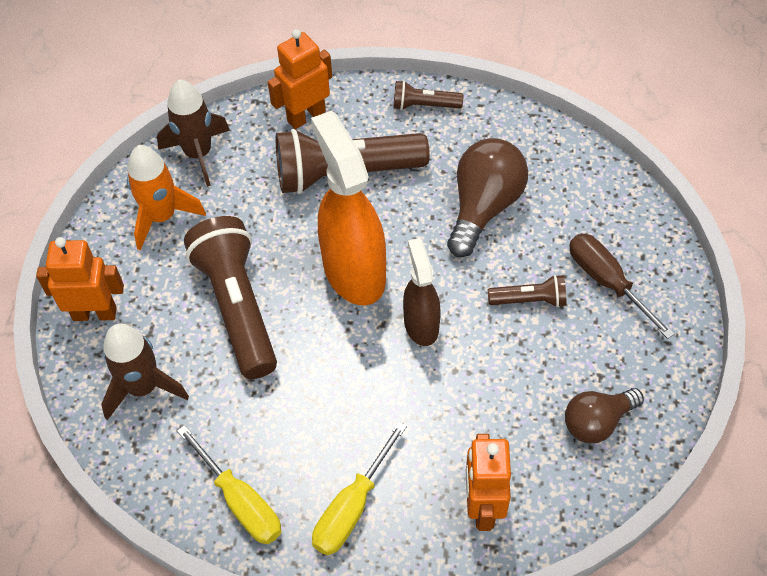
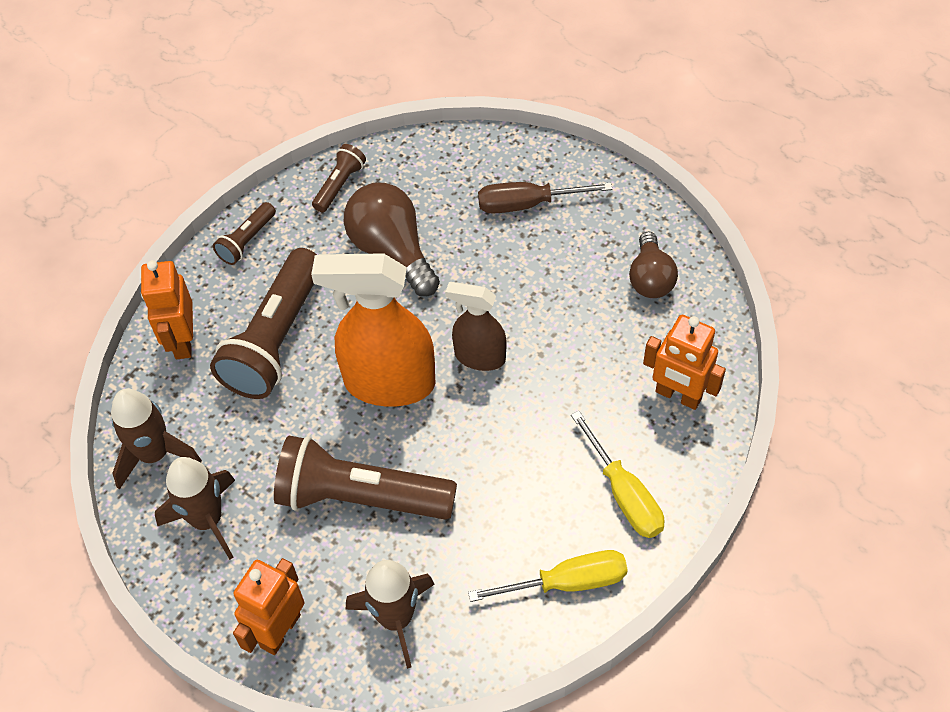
camera: 60 degrees left, 0 degrees up
orange rocket [127,145,206,251] -> brown rocket [155,457,235,560]
brown flashlight [488,275,567,307] -> brown flashlight moved to [312,144,366,213]

